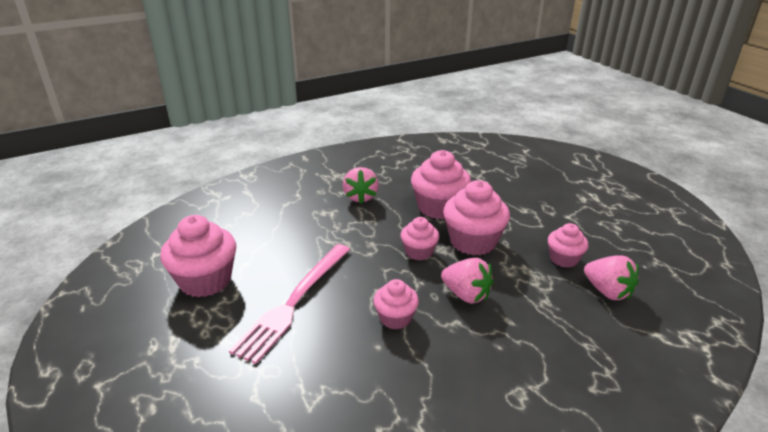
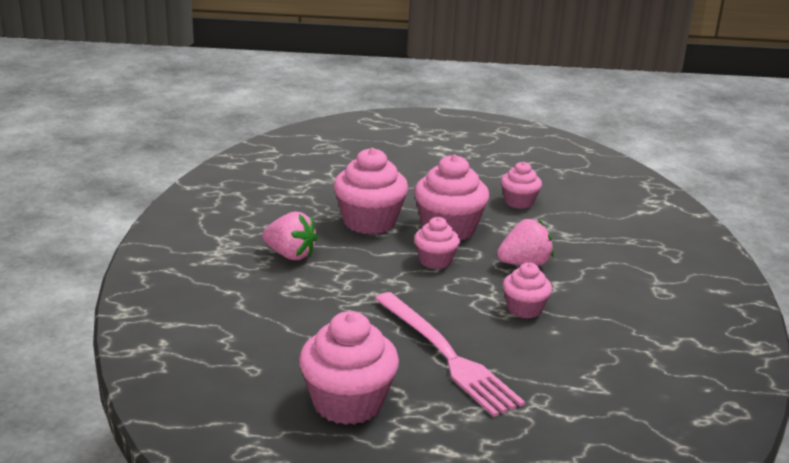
camera: 60 degrees left, 5 degrees down
pink strawberry [584,255,639,300] -> none

